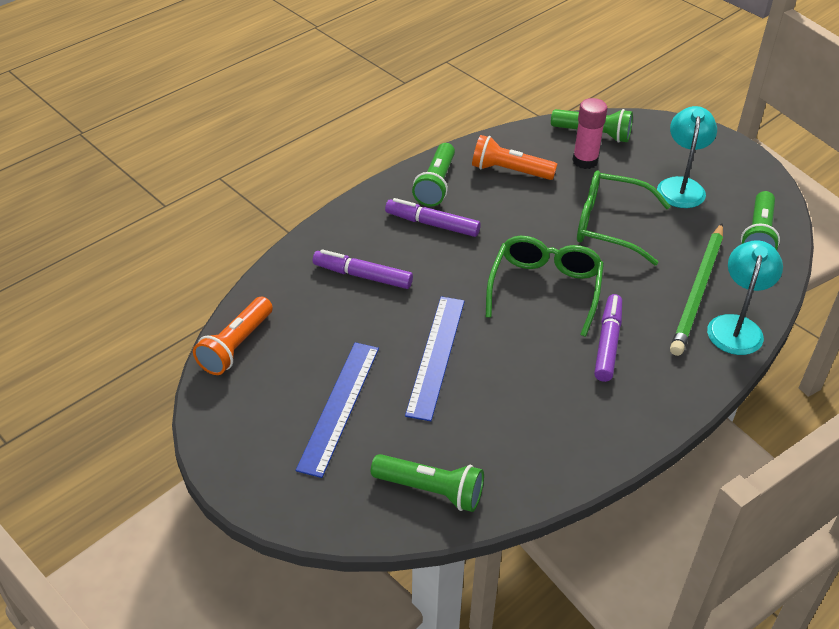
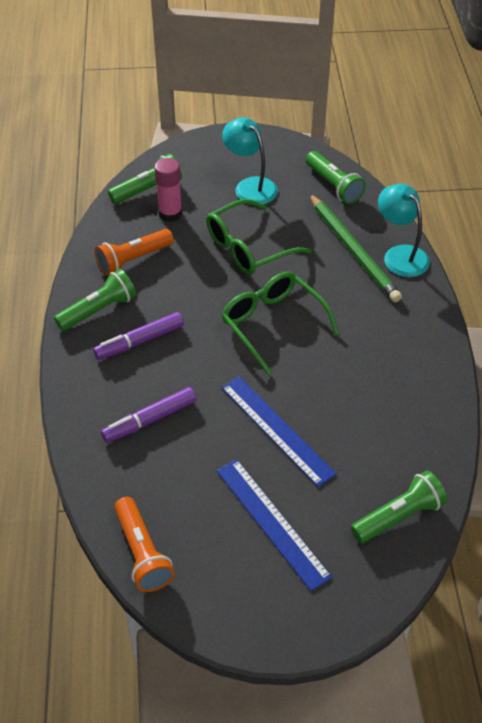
camera: 50 degrees left, 5 degrees up
green flashlight [412,143,455,207] -> green flashlight turned 90 degrees counterclockwise [54,269,136,331]
purple marker [594,294,622,382] -> none

